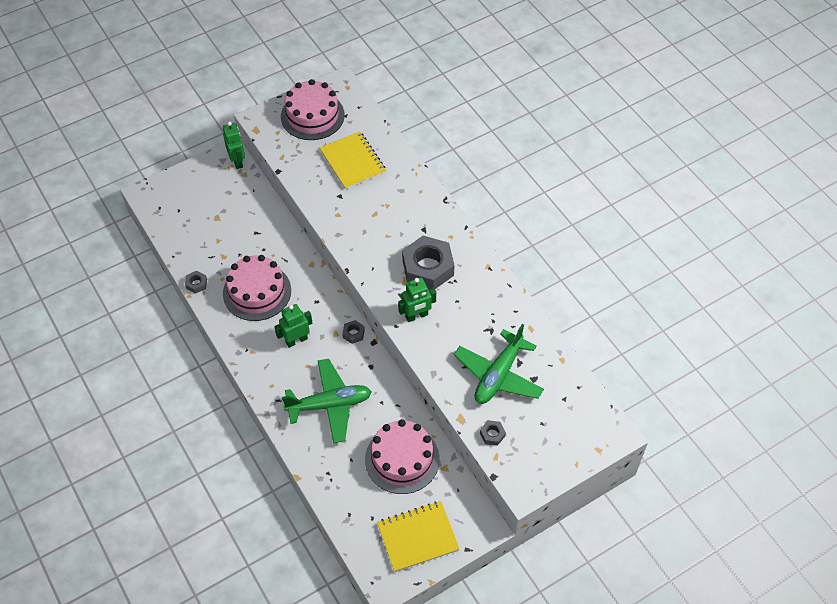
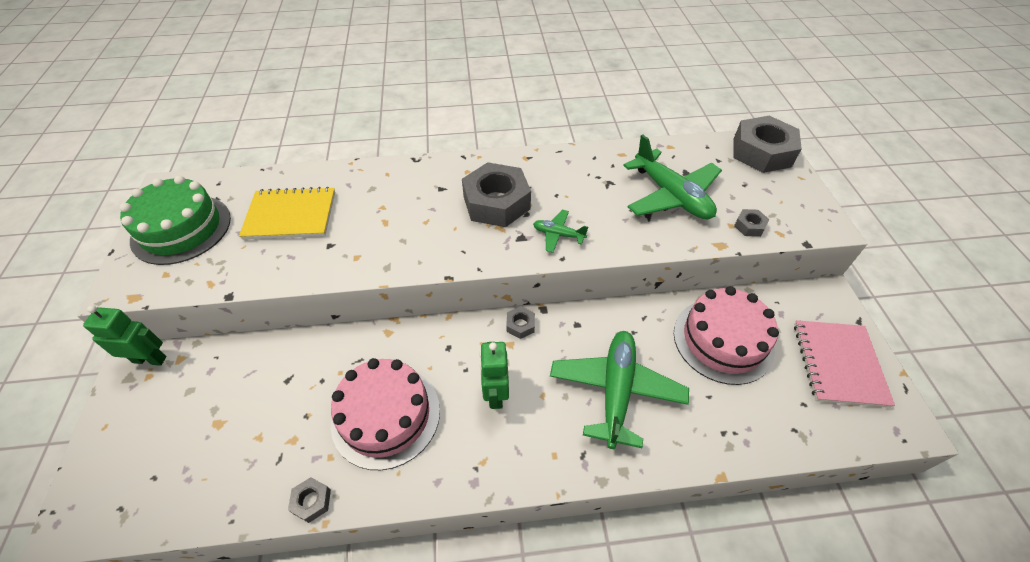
camera: 65 degrees left, 5 degrees down
pink cake [281,79,345,140] -> green cake [119,176,231,265]
yellow notebook [377,501,460,572] -> pink notebook [794,320,895,408]
green robot [398,278,436,322] -> green plane [533,210,588,253]
none -> grey nut [733,116,802,173]

